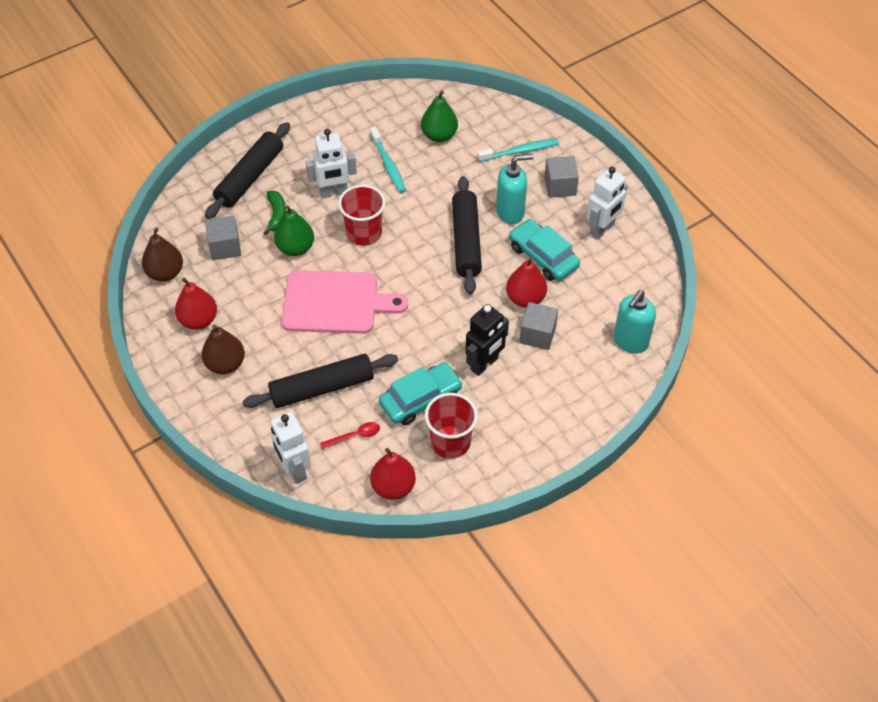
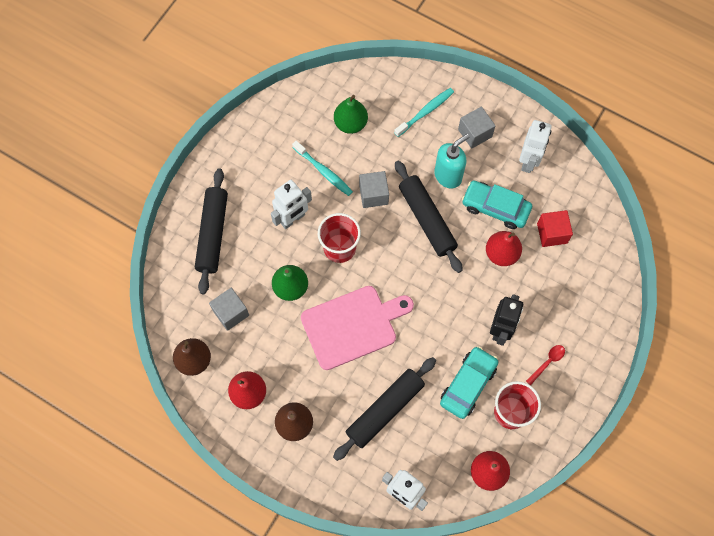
camera: 25 degrees left, 15 degrees up
green banana [263,190,286,235] -> none
red spoon [320,422,380,449] -> red spoon moved to [526,345,565,385]
grey cube [519,302,558,350] -> grey cube moved to [359,171,389,208]
turquoise soap dispenser [614,290,656,353] -> none
none -> red cube [537,210,573,247]

